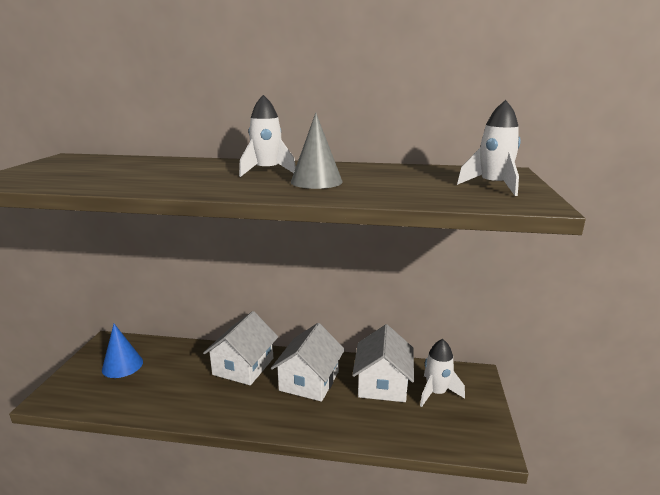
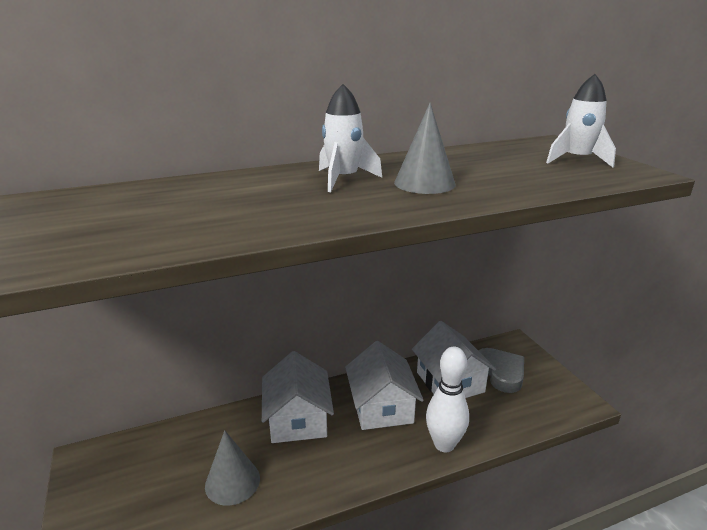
camera: 30 degrees left, 5 degrees up
blue cone [102,324,143,378] -> none
white rocket [420,339,465,407] -> grey heart [478,348,524,393]
none -> grey cone [205,430,260,506]
none -> white bowling pin [426,347,469,452]

